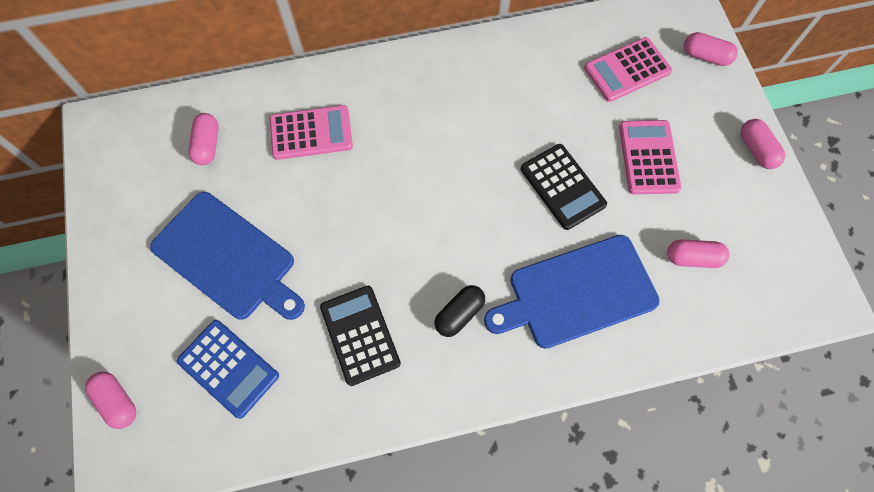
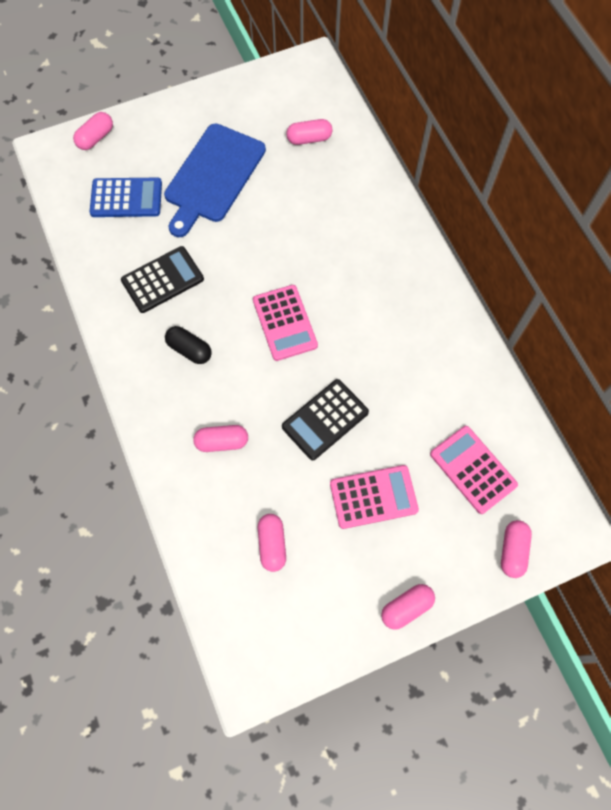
camera: 80 degrees right, 0 degrees up
blue calculator [177,320,279,419] -> blue calculator turned 120 degrees counterclockwise [89,178,162,217]
pink calculator [270,105,353,160] -> pink calculator moved to [253,285,318,361]
blue cutting board [484,235,660,349] -> pink capsule [193,425,248,452]

